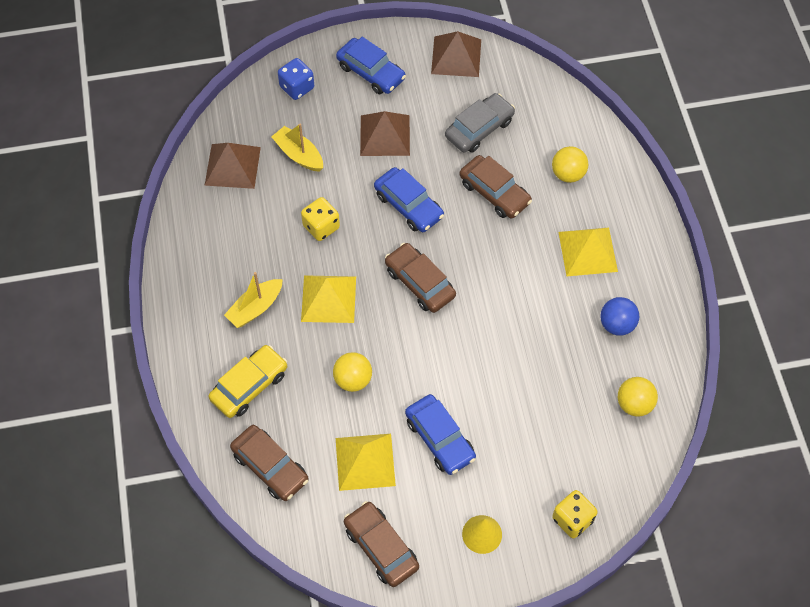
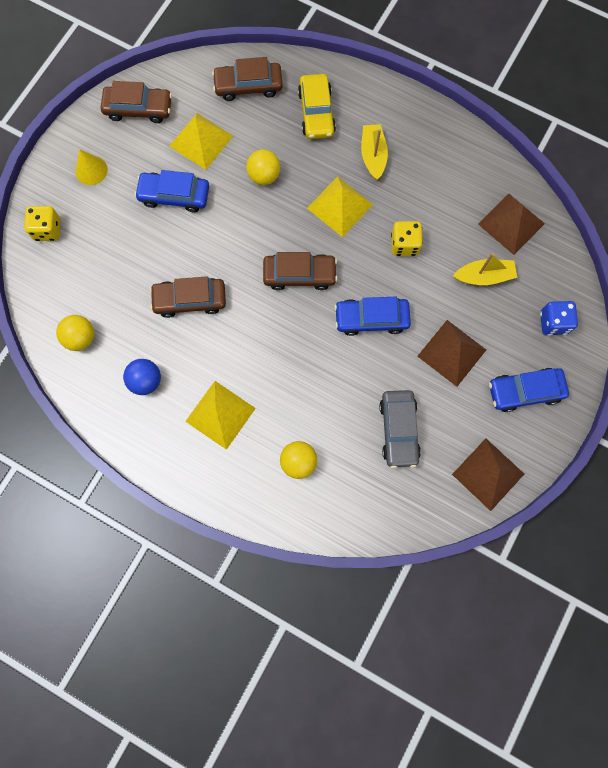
camera: 130 degrees right, 15 degrees up
brown car [459,155,532,219] -> brown car moved to [150,276,226,318]

